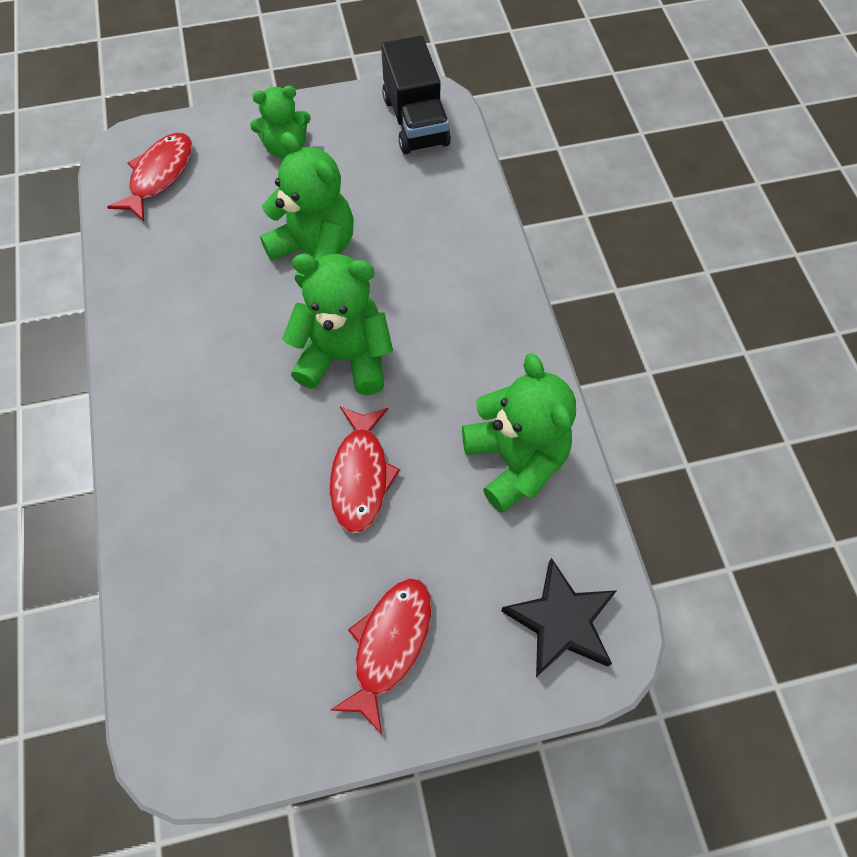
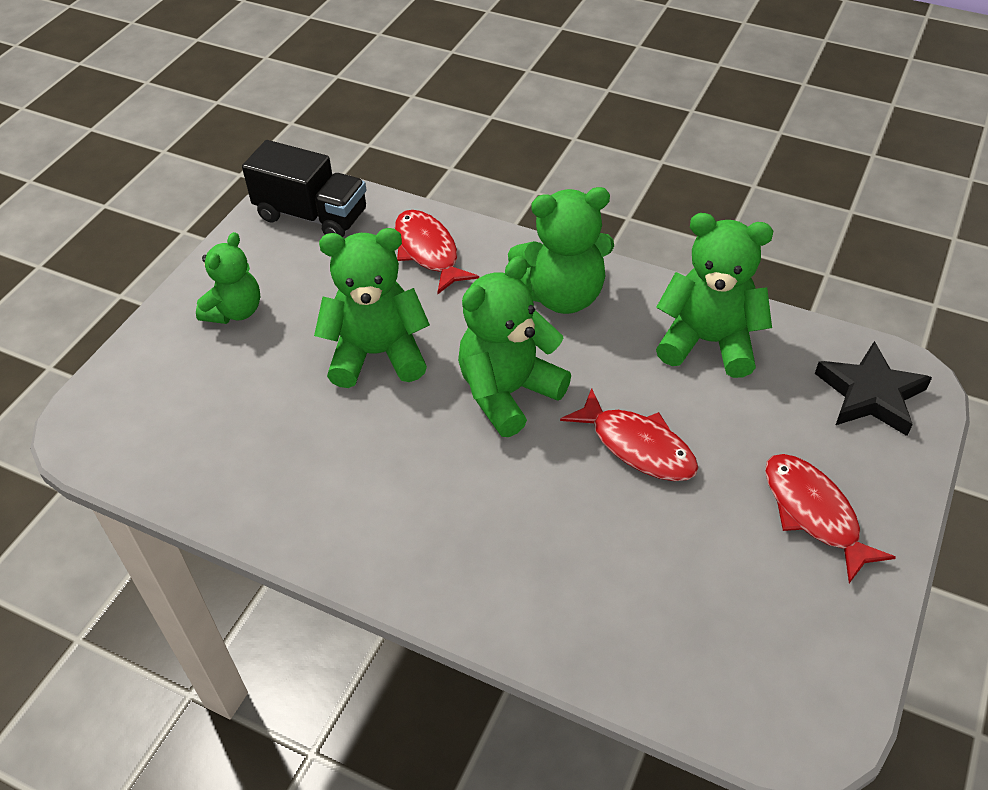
camera: 50 degrees left, 15 degrees down
red fish [107,133,192,221] -> red fish moved to [395,210,479,294]
none -> green teddy bear [508,187,614,314]

